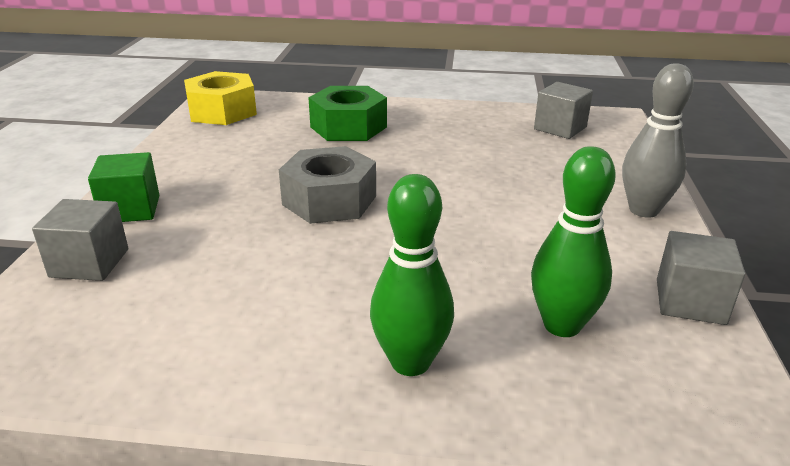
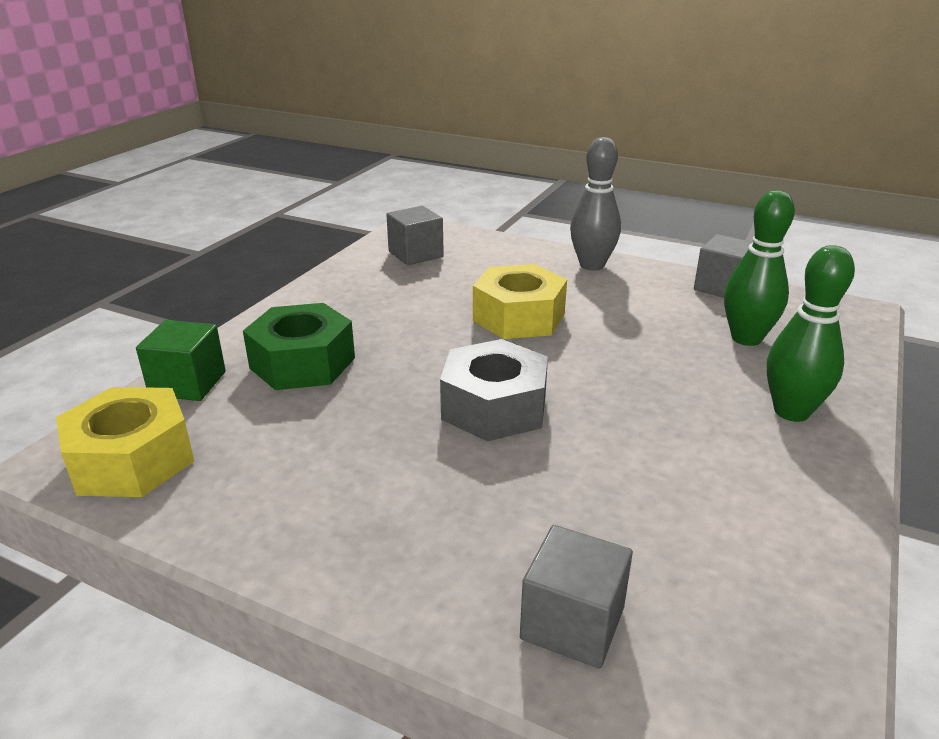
camera: 70 degrees left, 0 degrees up
green cube [88,152,159,222] -> green cube moved to [136,320,226,401]
none -> yellow nut [473,264,567,339]

